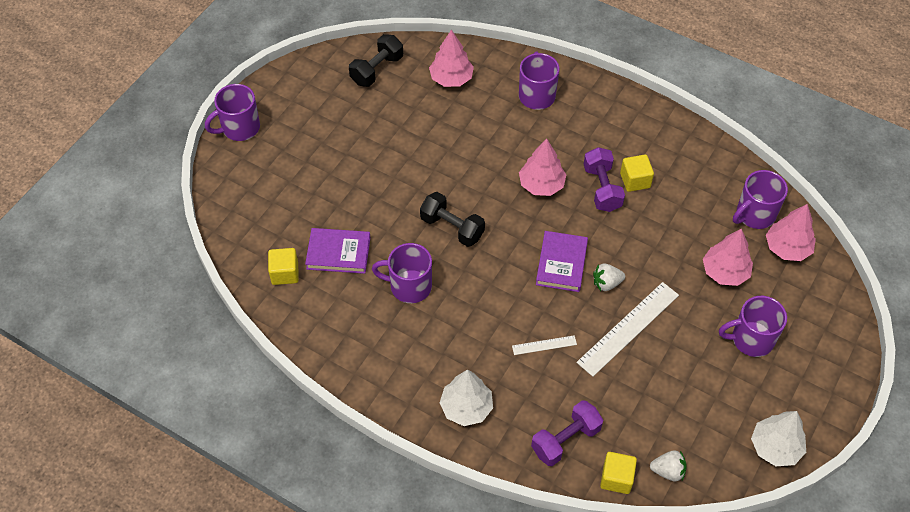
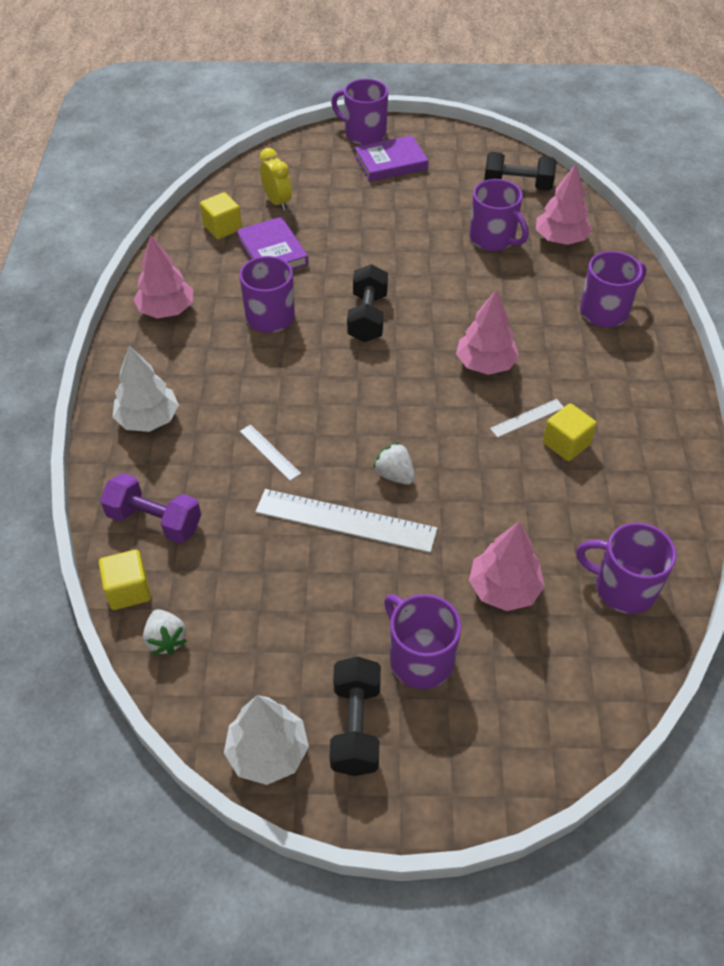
camera: 60 degrees right, 5 degrees down
purple book [536,231,588,292] -> purple book moved to [355,135,428,182]
purple dumbbell [584,147,625,212] -> white ruler [490,399,564,438]
pink tree [766,204,816,261] -> pink tree moved to [134,235,193,318]
none -> yellow clock [260,148,292,211]
none -> black dumbbell [330,657,381,776]
none -> purple mug [470,179,529,251]

